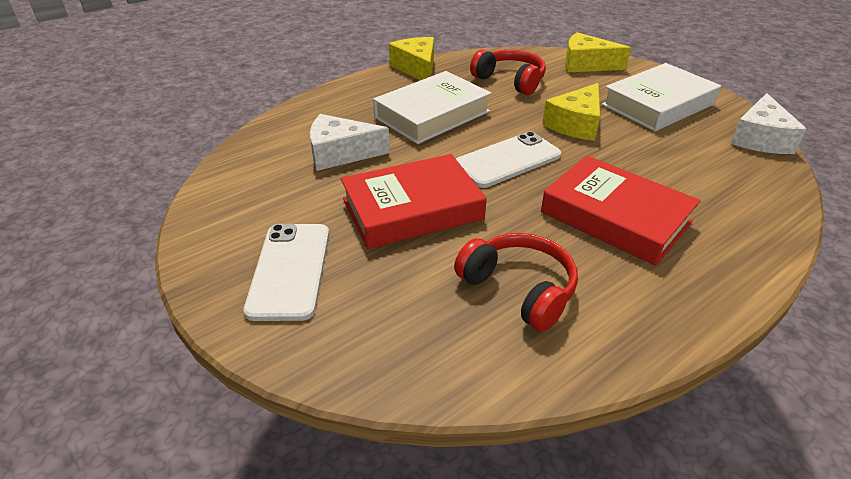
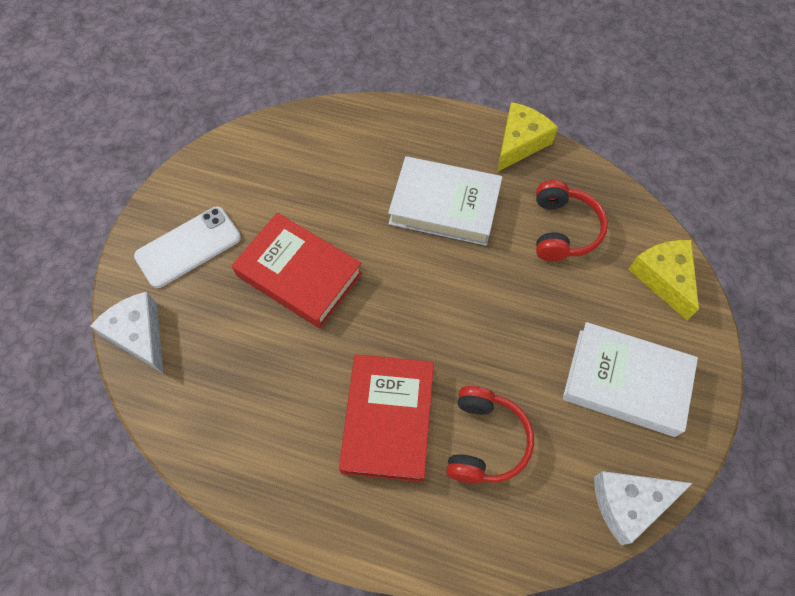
camera: 55 degrees right, 25 degrees up
white cheese [310,114,390,171] -> white cheese moved to [90,292,163,373]
red headphones [454,233,578,332] -> red headphones moved to [446,386,534,483]
white phone [456,132,561,188] -> none
yellow cheese [542,83,600,141] -> none

